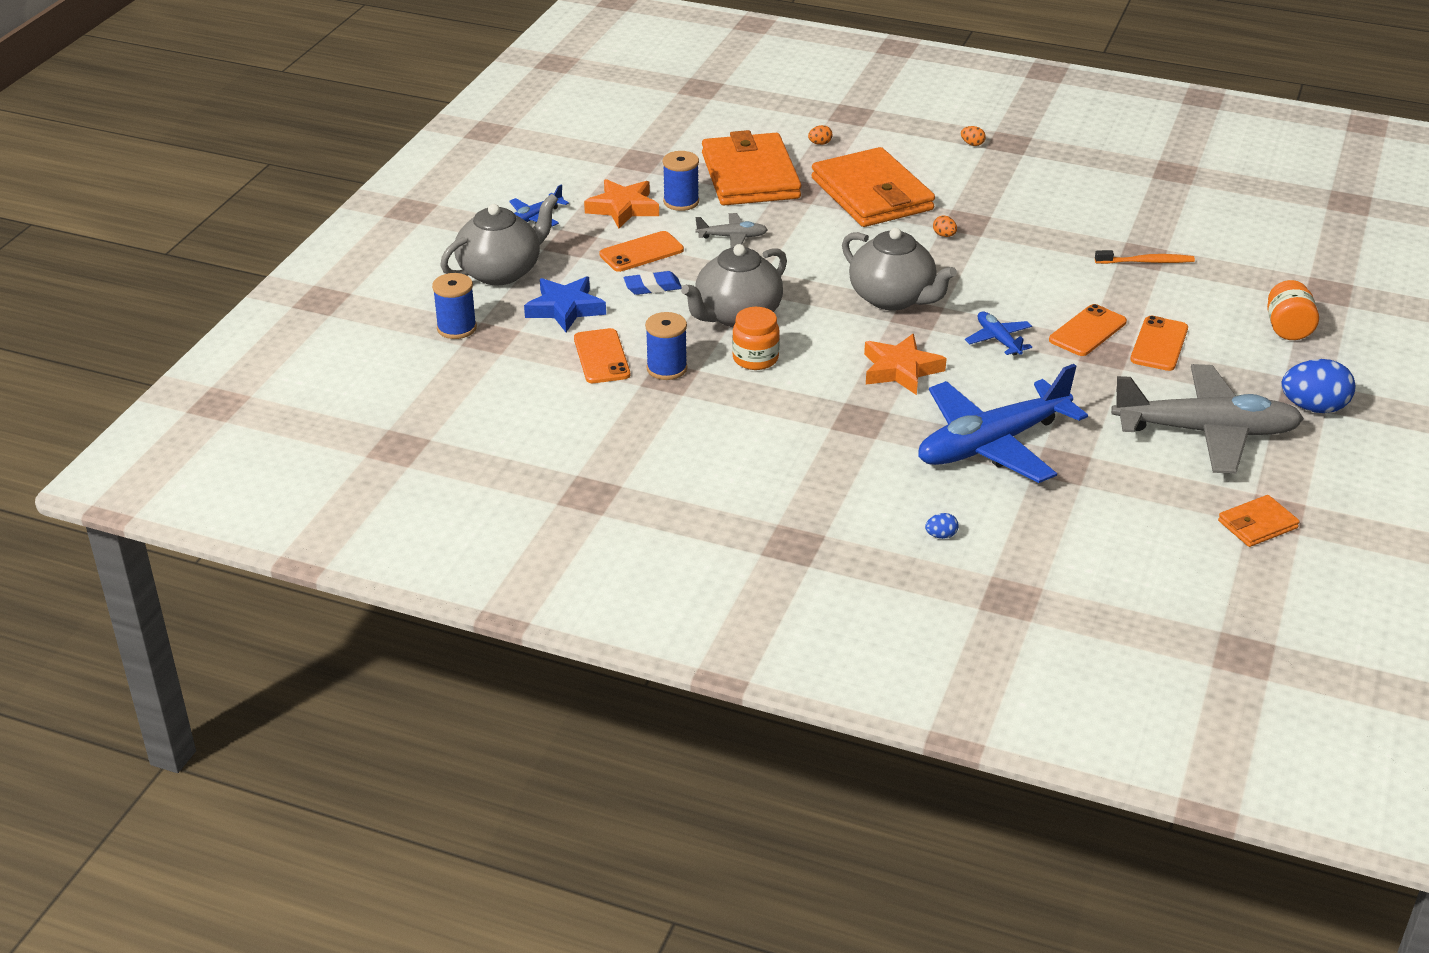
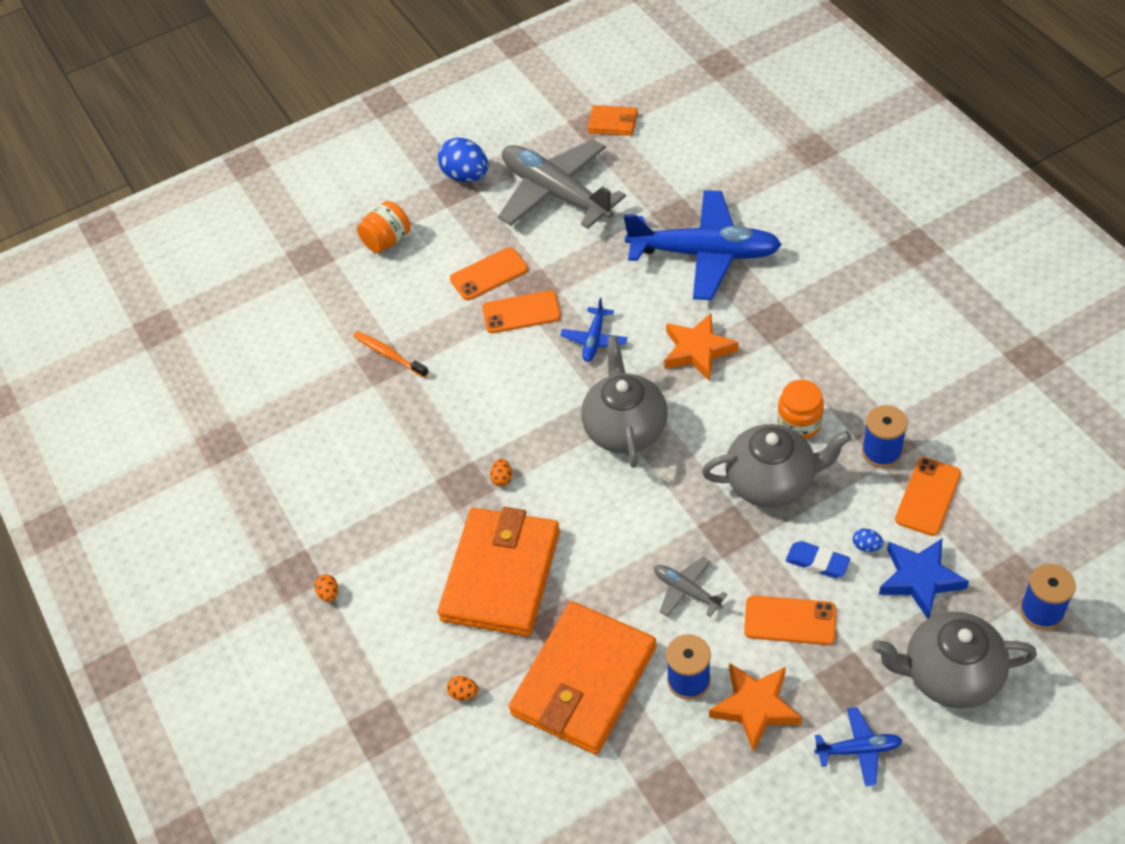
camera: 135 degrees left, 15 degrees up
blue egg [925,513,959,539] -> blue egg moved to [853,528,884,552]

